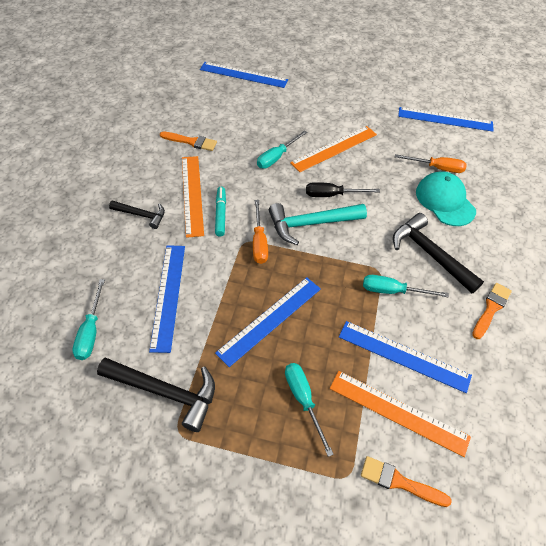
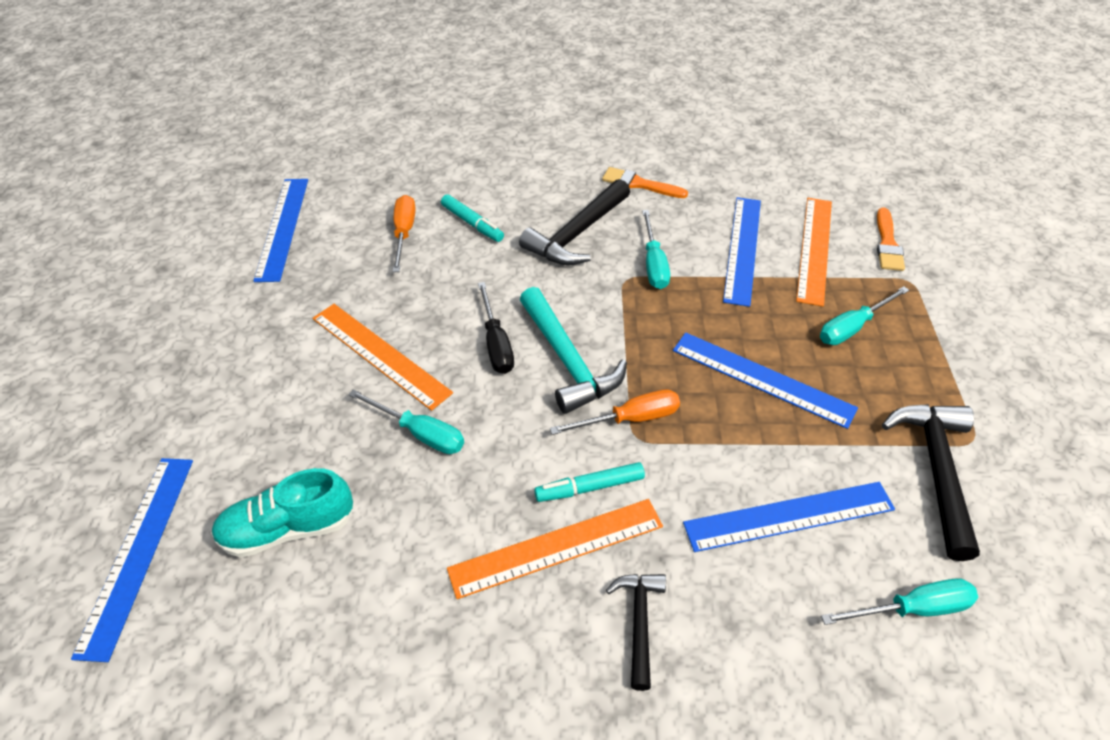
camera: 100 degrees left, 5 degrees down
orange brush [160,131,217,151] -> none
turquoise cap [416,171,476,226] -> turquoise marker [441,194,504,242]
none -> turquoise shoe [211,468,354,558]

